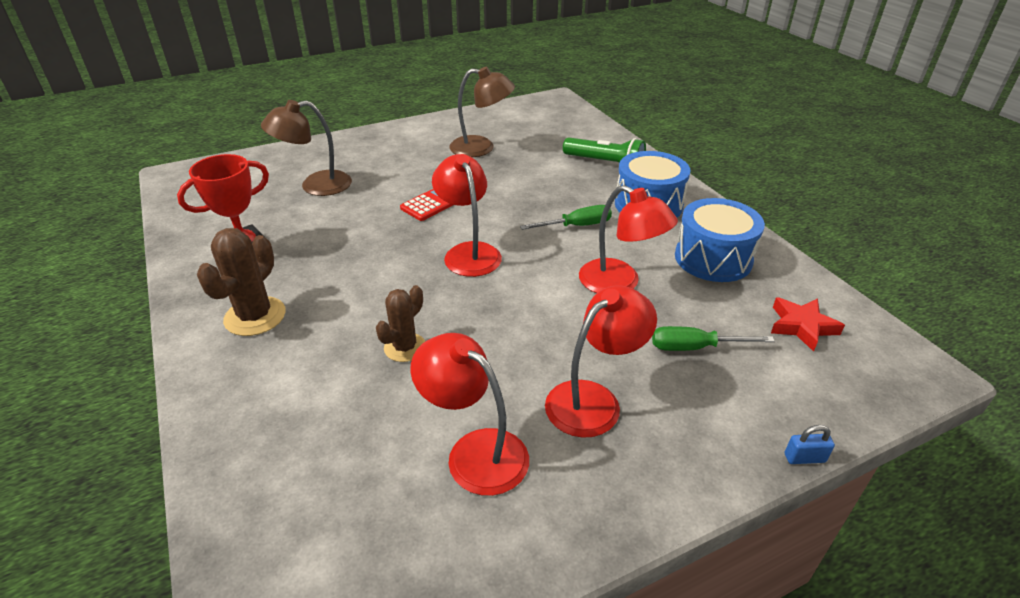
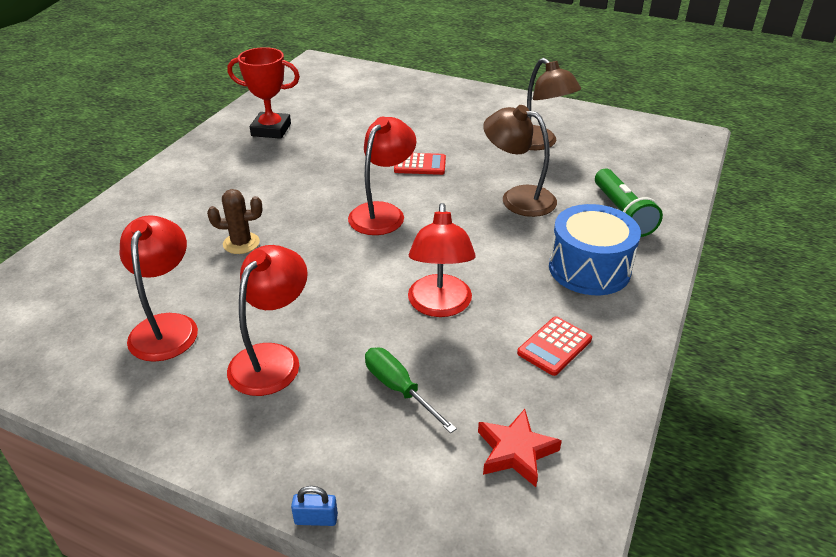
camera: 50 degrees right, 0 degrees up
brown cactus [197,228,286,336] -> none
brown lamp [261,100,352,196] -> brown lamp moved to [483,105,557,217]
green screwdriver [520,205,612,230] -> none
red lamp [545,285,657,438] -> red lamp turned 75 degrees counterclockwise [227,245,308,396]
blue drum [675,198,765,282] -> red calculator [517,317,592,376]
blue padlock [785,425,835,464] -> blue padlock turned 45 degrees counterclockwise [291,486,338,526]

